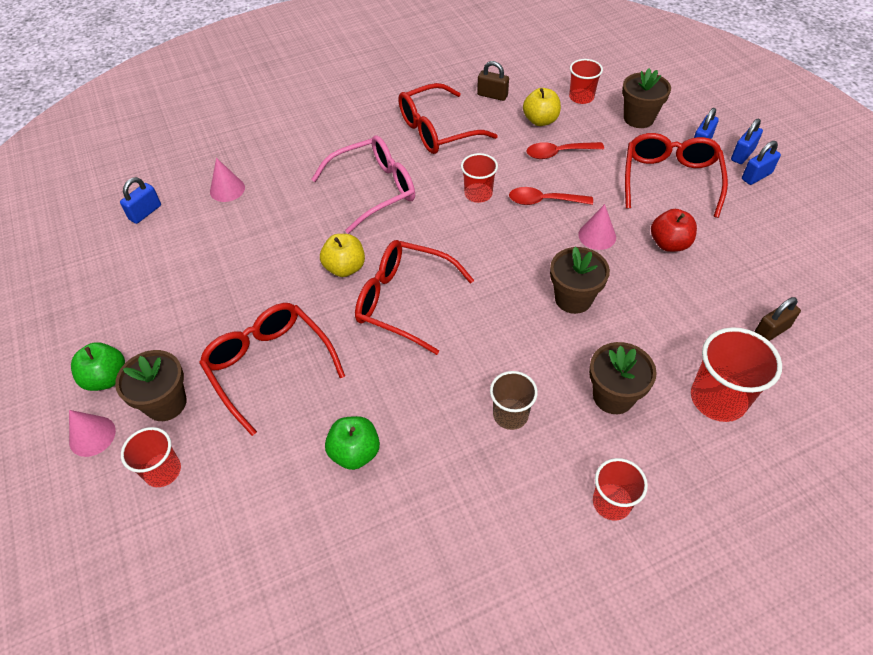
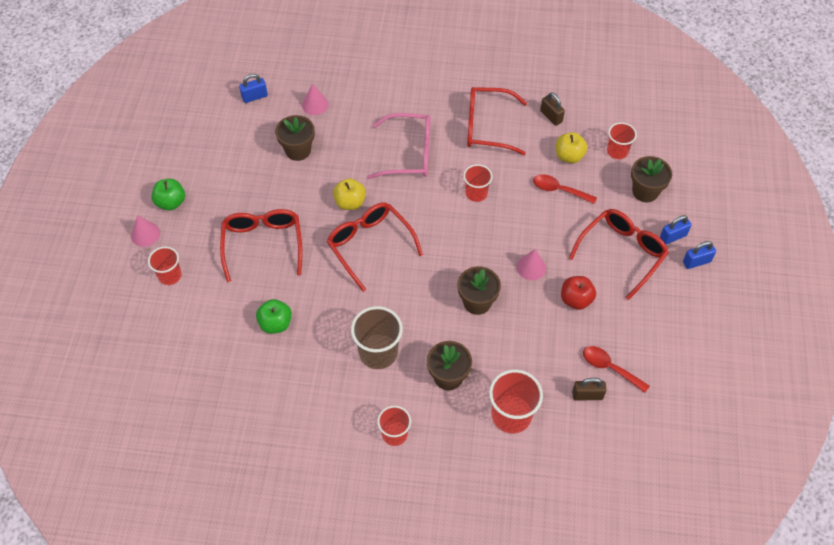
camera: 30 degrees right, 5 degrees up
brown flower pot [115,350,187,421] -> brown flower pot moved to [275,115,315,161]
brown cup [490,371,538,430] -> brown cup [351,306,403,369], size x1.58
red spoon [509,187,593,205] -> red spoon moved to [583,346,650,393]
blue padlock [742,141,781,185] -> none

